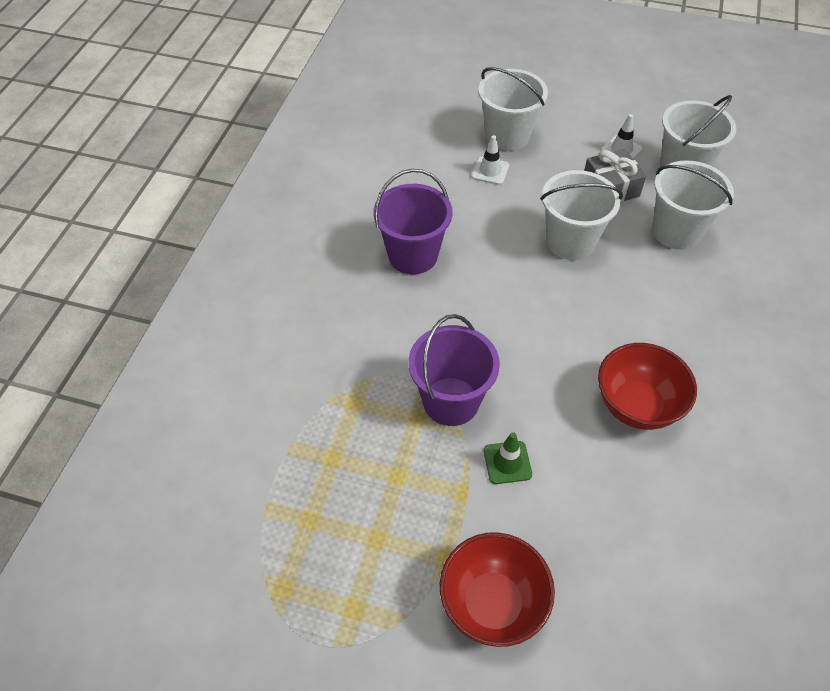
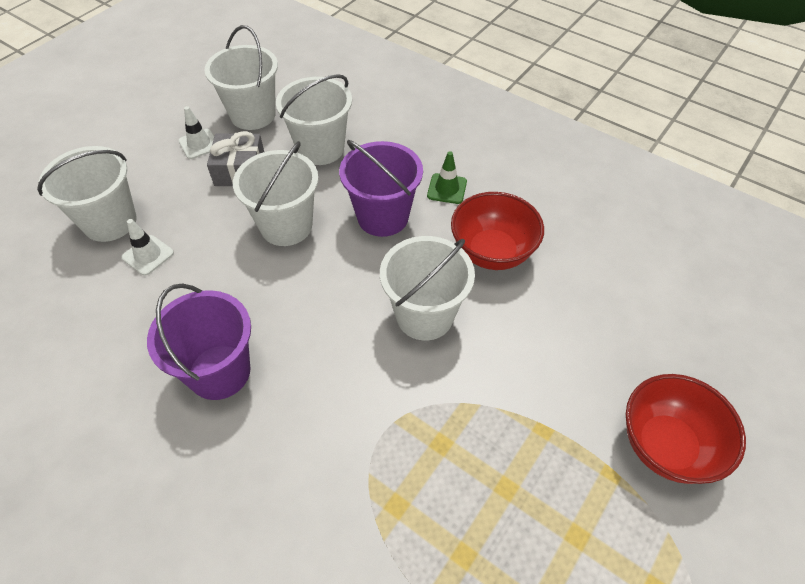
camera: 70 degrees left, 0 degrees up
purple bucket [408,314,500,426] -> purple bucket moved to [339,140,423,237]
green traffic cone [484,432,532,484] -> green traffic cone moved to [427,151,467,204]
none -> white bucket [380,236,475,340]

